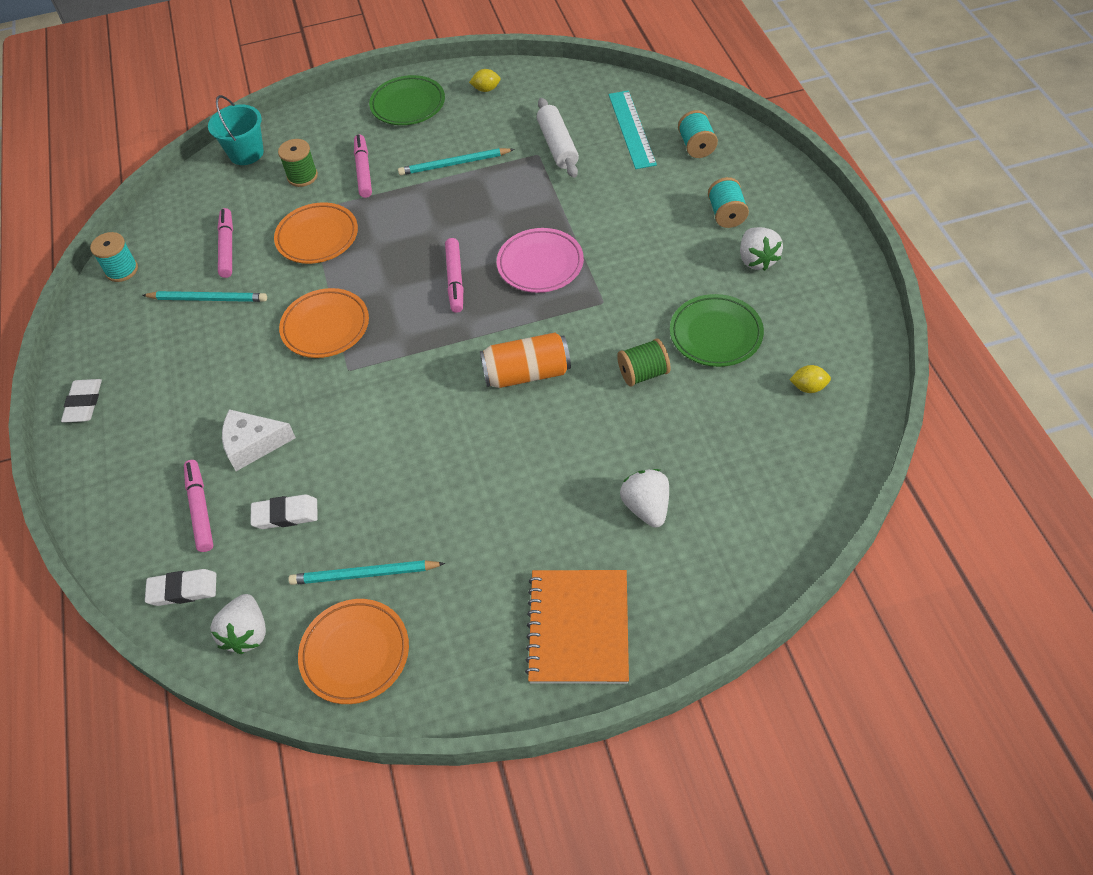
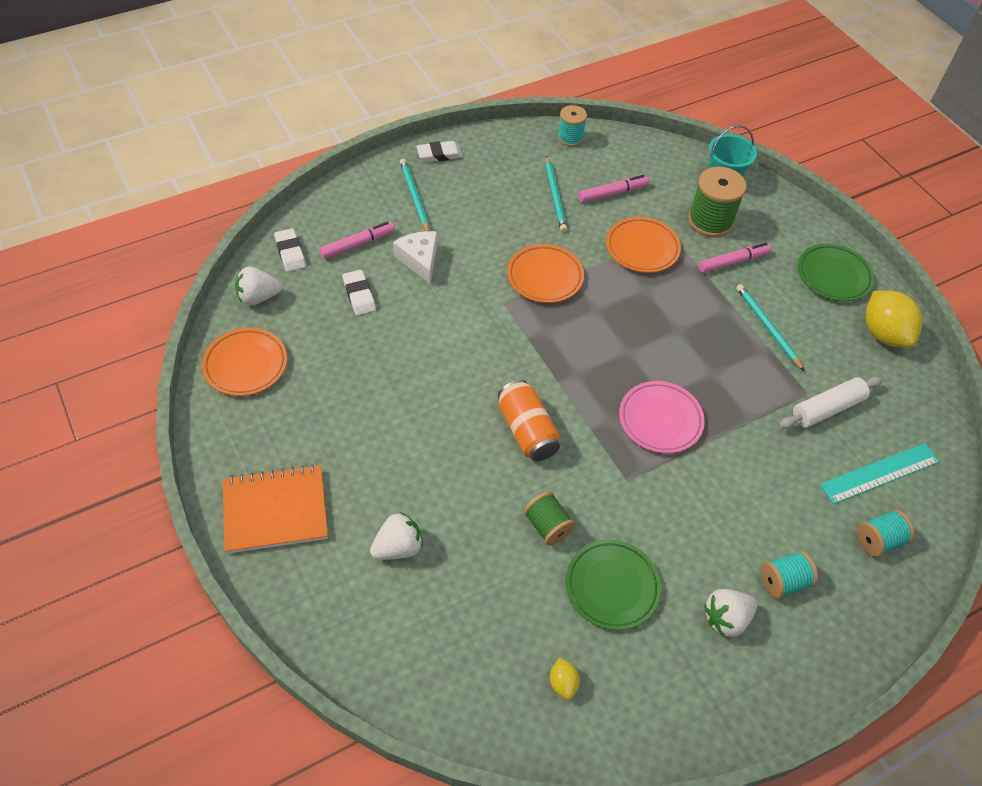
camera: 70 degrees right, 0 degrees up
green spool [278,139,318,187] -> green spool [688,167,747,237], size x1.62
turquoise pencil [288,560,445,585] -> turquoise pencil moved to [400,159,429,231]
pink marker [445,238,463,313] -> none
yellow lemon [469,69,501,92] -> yellow lemon [865,291,923,347], size x2.17

